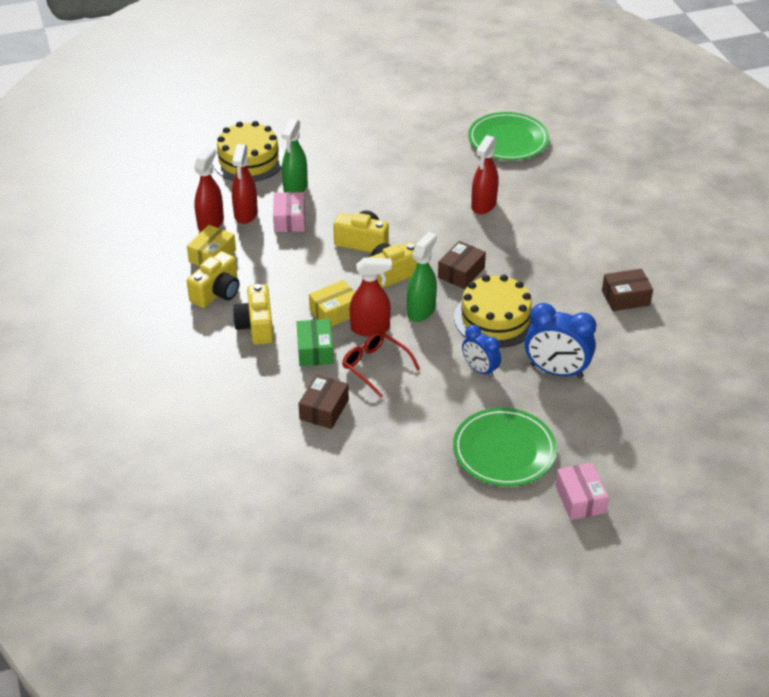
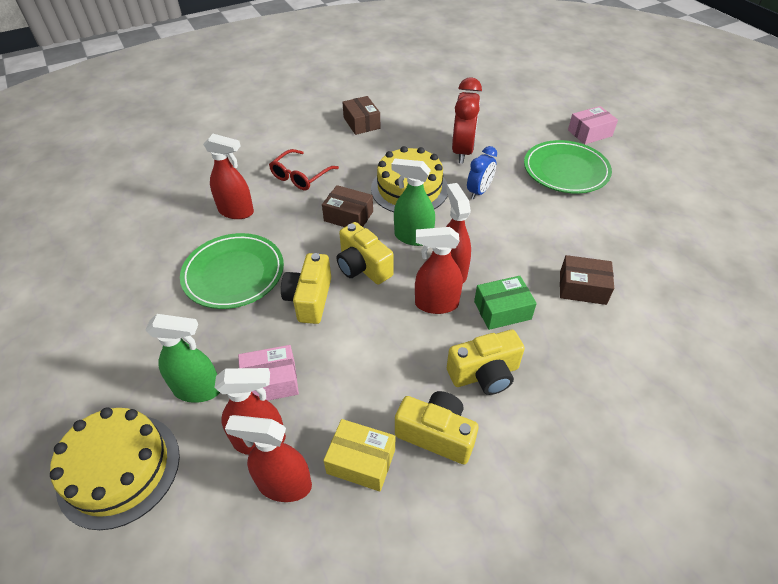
camera: 100 degrees left, 5 degrees up
yellow box [309,280,355,327] -> red spray bottle [415,227,463,314]
red glasses [342,331,420,398] -> red glasses moved to [269,149,339,190]
green plate [468,112,549,160] -> green plate moved to [180,233,284,309]
blue clock [525,303,596,378] -> red clock [452,77,482,163]

